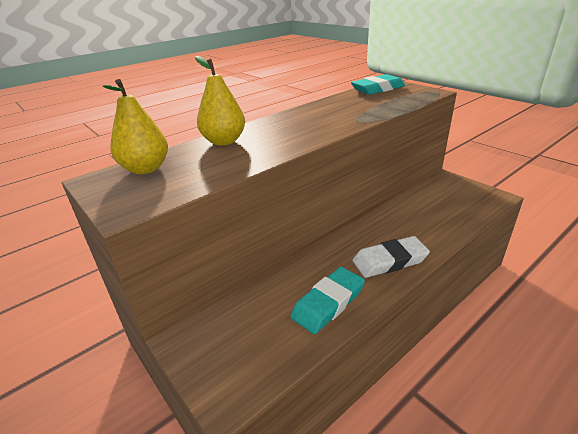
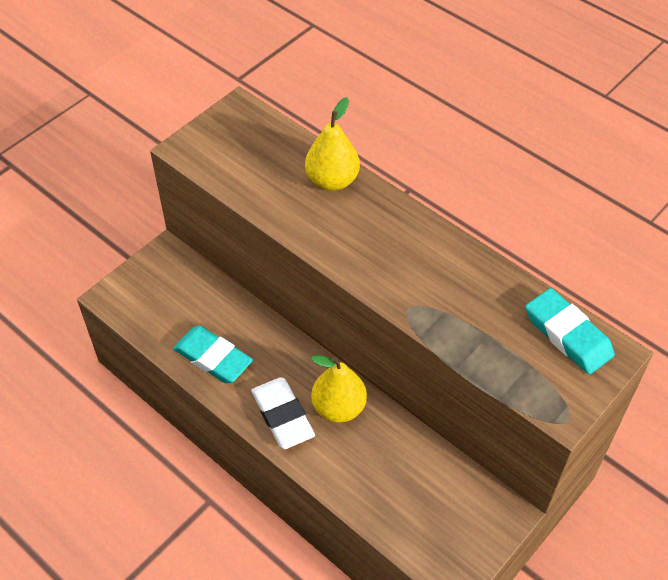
camera: 80 degrees right, 20 degrees up
yellow pear [103,79,168,174] -> yellow pear moved to [311,355,367,422]

